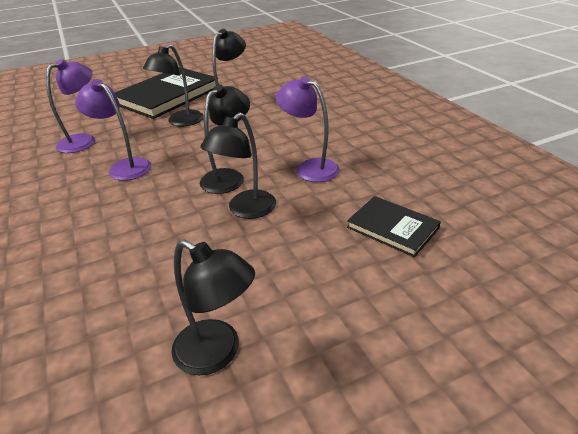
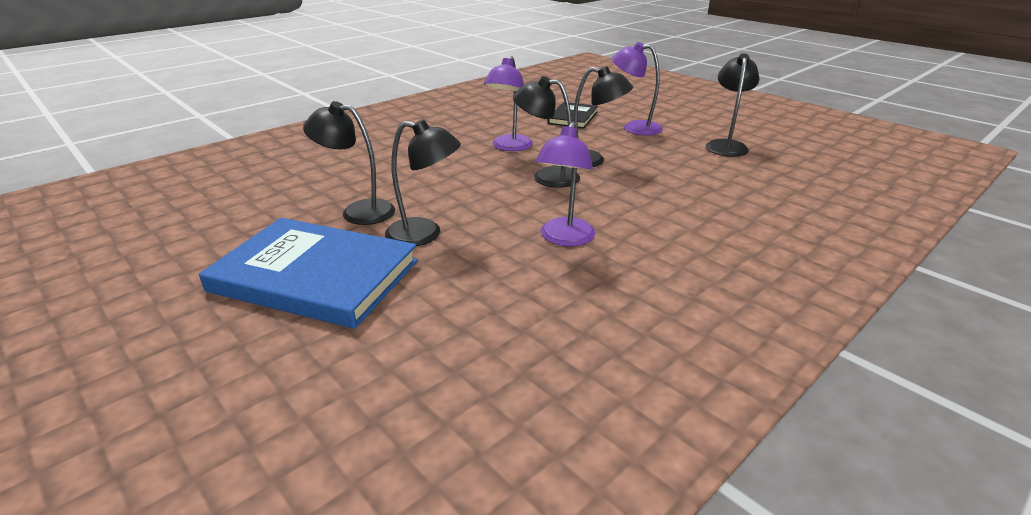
camera: 110 degrees left, 5 degrees down
purple lamp [46,59,95,153] -> purple lamp moved to [612,42,663,136]
black book [115,67,218,119] -> blue book [199,218,418,329]

